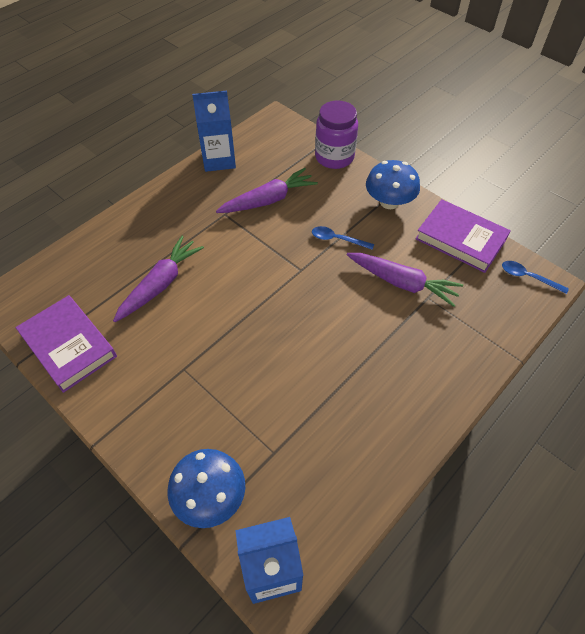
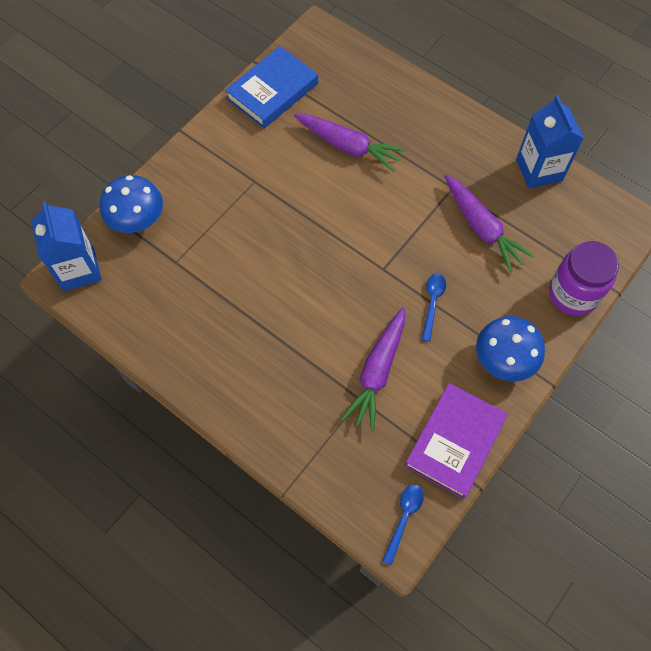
camera: 85 degrees right, 10 degrees up
purple book [15,295,117,393] -> blue book [225,46,318,128]

